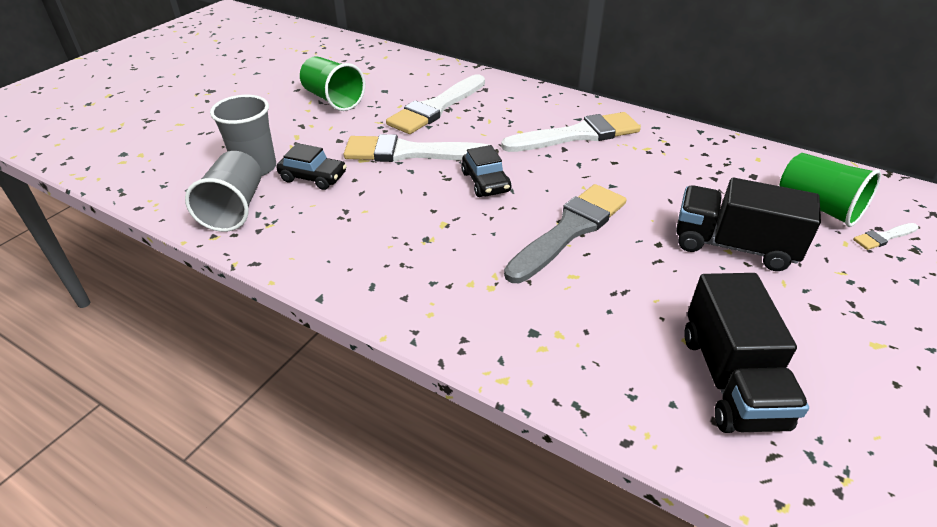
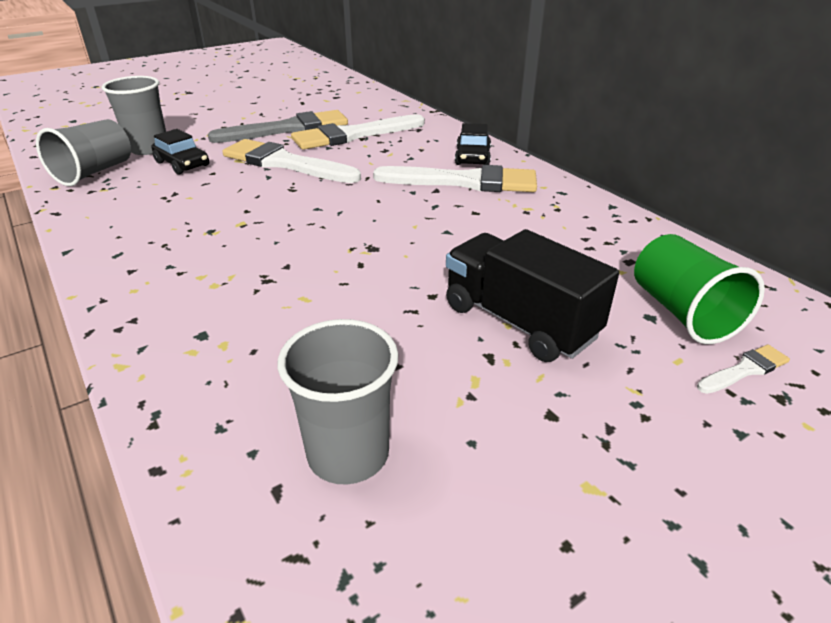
camera: 25 degrees right, 5 degrees down
green cup [300,56,365,111] -> none
black car [461,145,511,197] -> black car moved to [455,123,491,165]
grey brush [504,184,627,283] -> grey brush moved to [208,110,348,143]
black truck [684,273,809,433] -> grey cup [278,319,399,485]
white brush [853,223,919,250] -> white brush turned 150 degrees clockwise [697,344,790,394]

